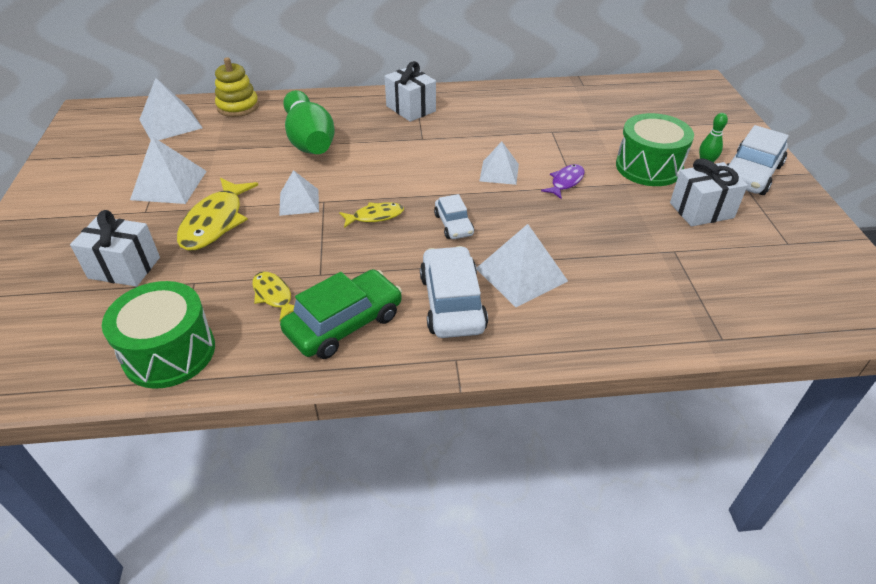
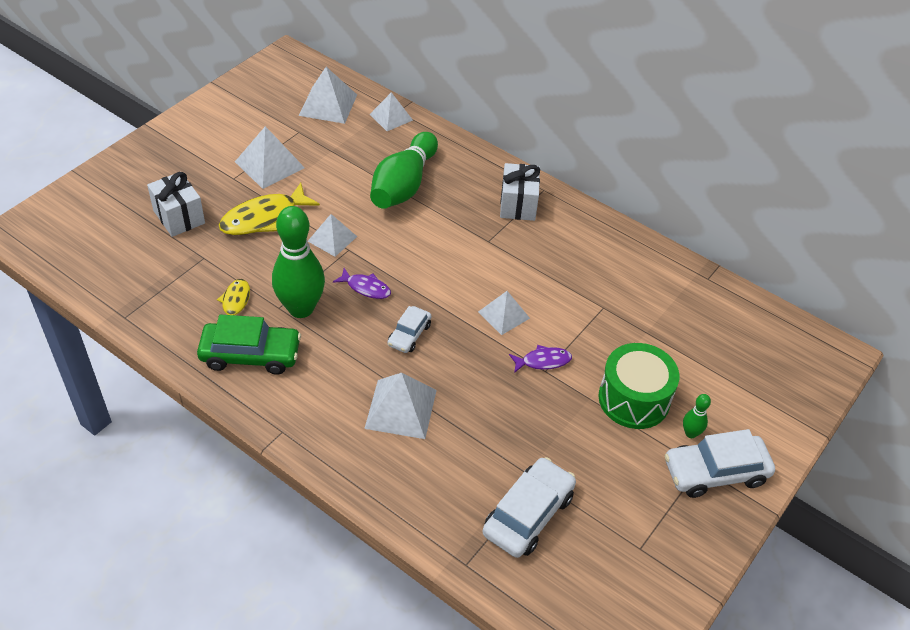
camera: 40 degrees right, 5 degrees up
green drum [102,281,215,389] -> none
yellow stacking toy [215,57,259,117] -> white pyramid [369,92,413,131]
yellow fish [339,202,404,228] -> purple fish [333,268,391,299]
white car [420,246,488,338] -> white car moved to [483,457,576,558]
white gift [670,158,748,226] -> none
none -> green bowling pin [272,206,325,318]

